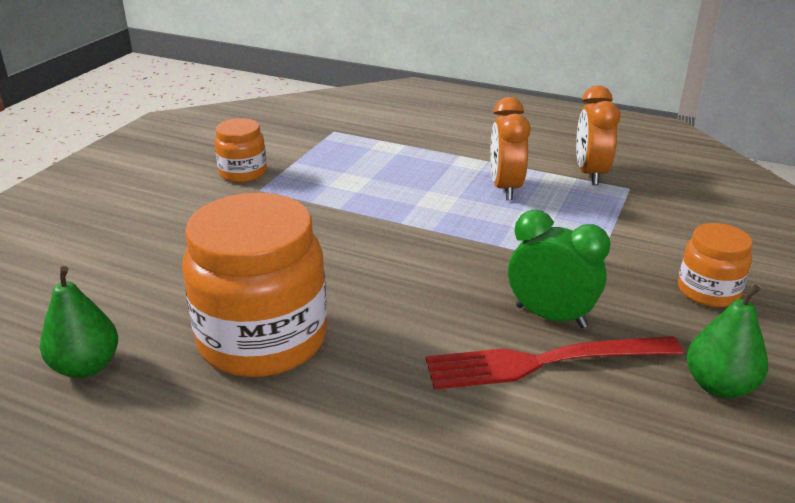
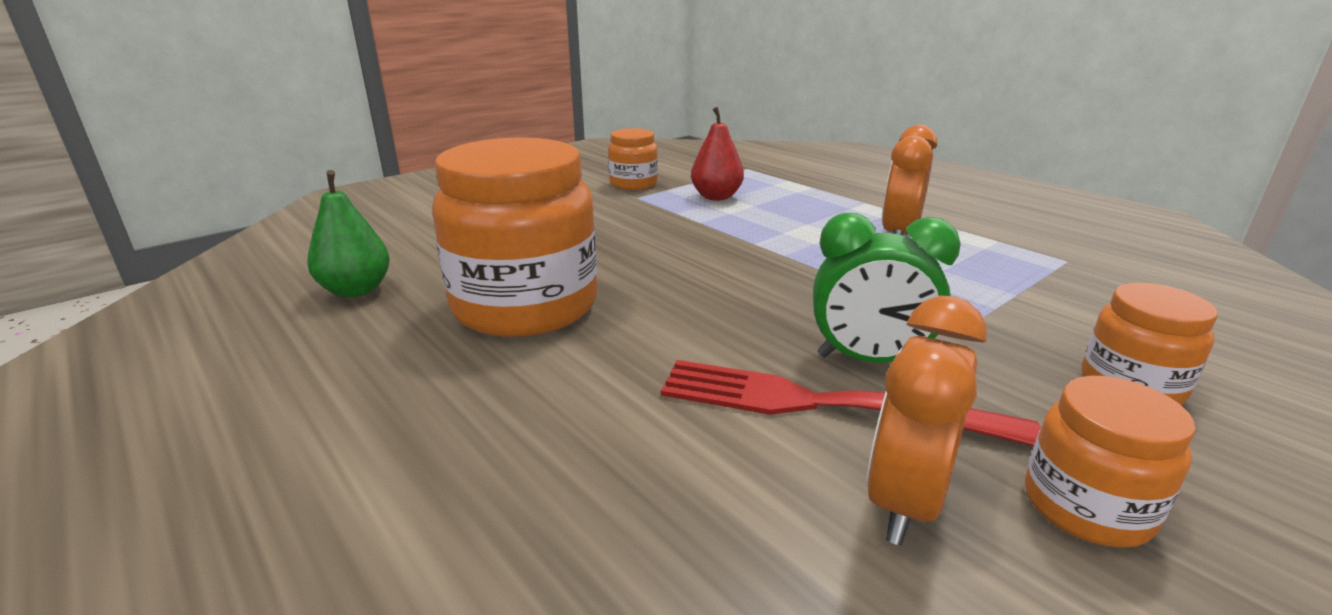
camera: 25 degrees right, 5 degrees down
green clock [508,210,610,328] -> green clock turned 135 degrees clockwise [813,213,961,362]
orange clock [576,86,620,185] -> orange clock moved to [866,296,987,545]
green pear [687,285,768,398] -> orange jar [1025,376,1196,548]
none -> red pear [691,107,744,200]

